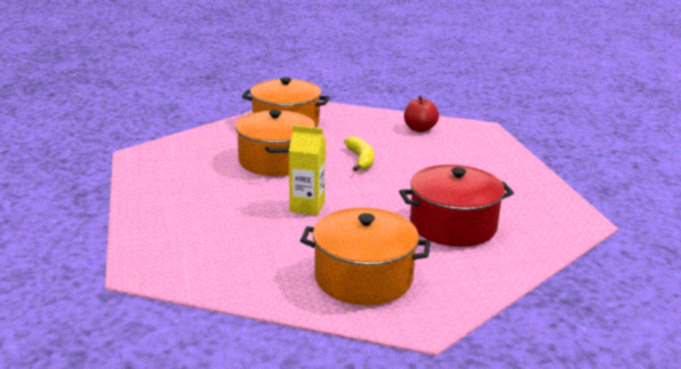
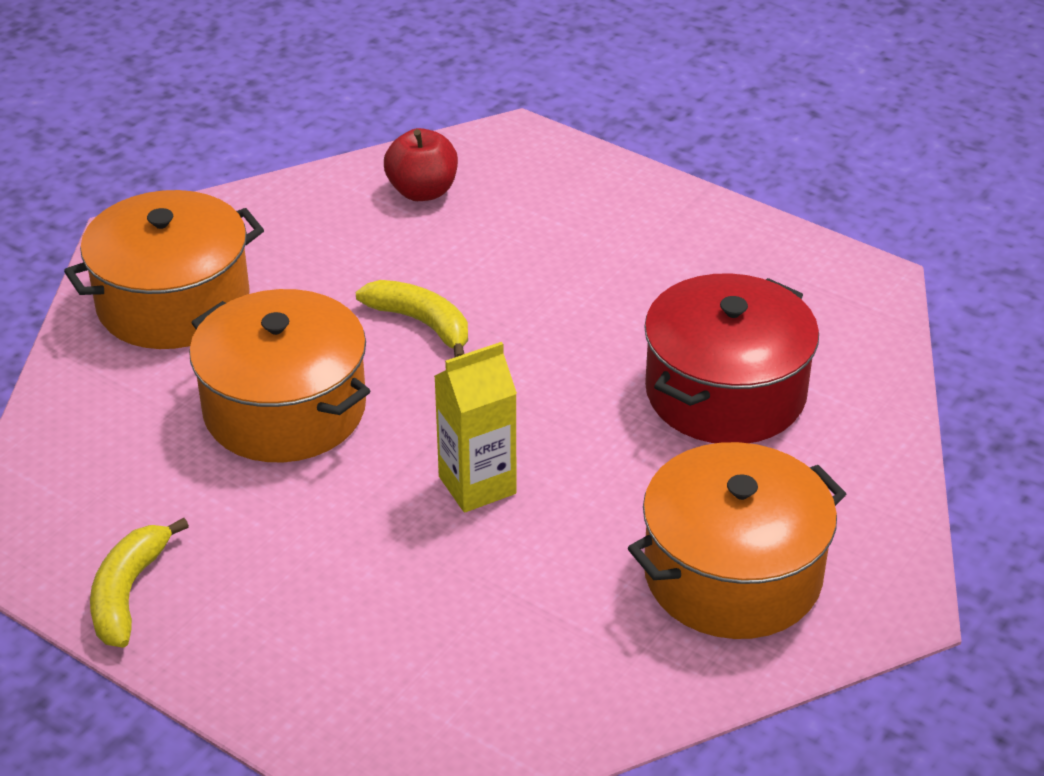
camera: 40 degrees left, 15 degrees up
none -> yellow banana [90,518,189,648]

